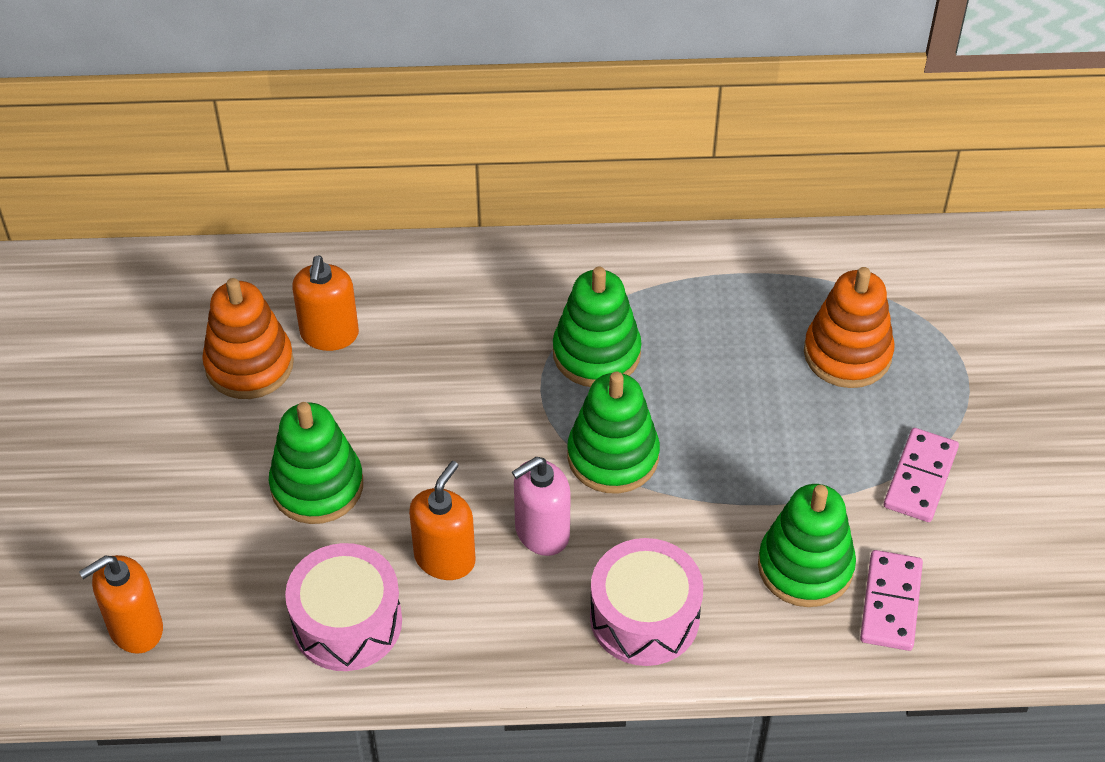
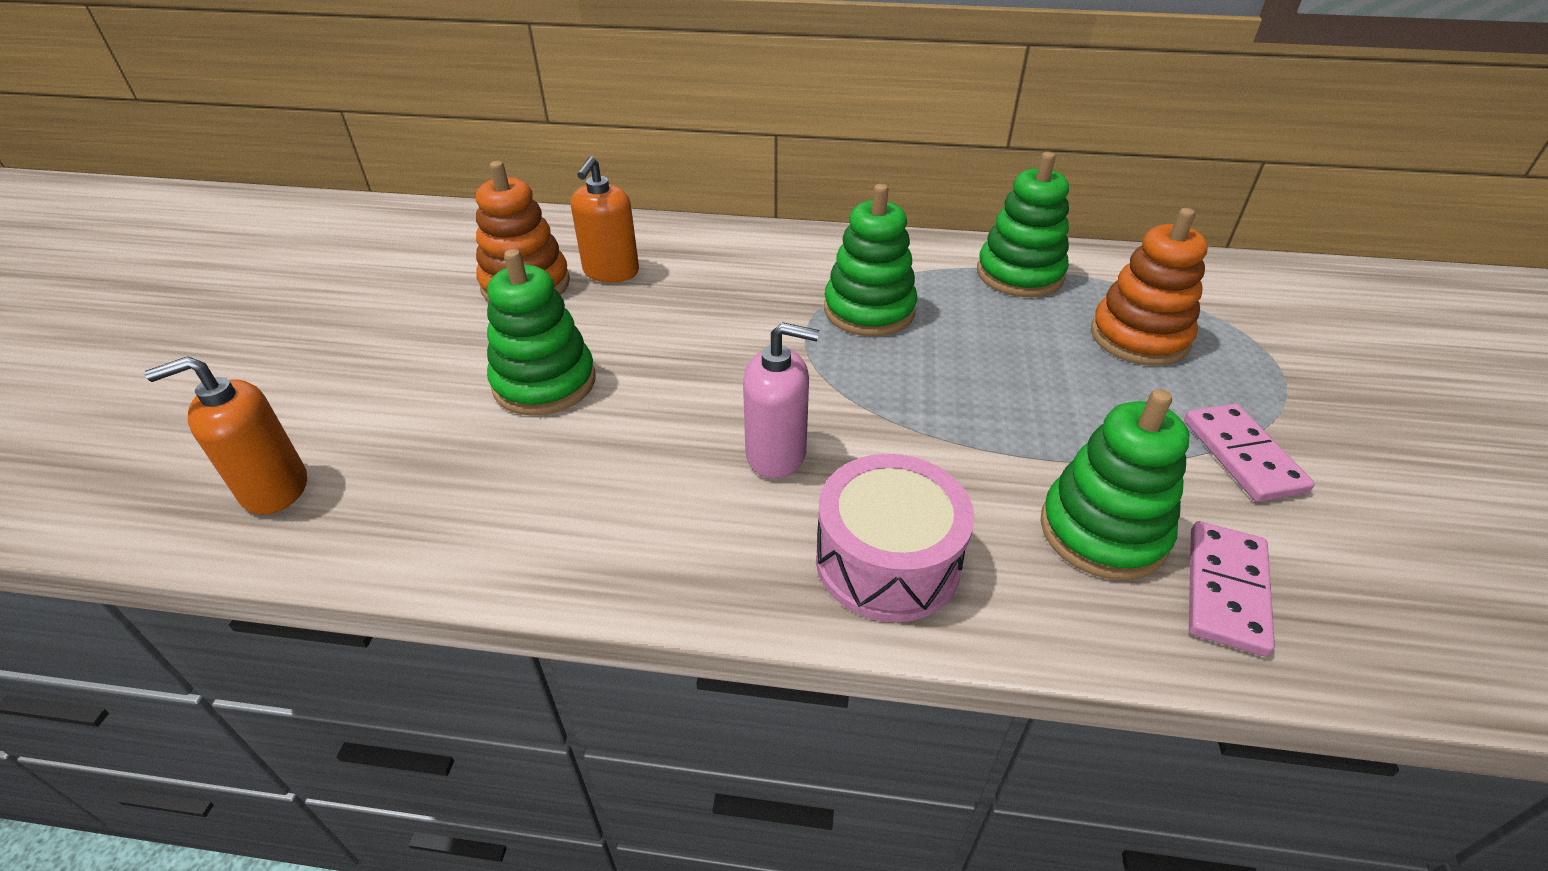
camera: 10 degrees right, 10 degrees down
pink drum [285,543,402,671] -> none
orange soap dispenser [409,461,476,580] -> none
pink soap dispenser [512,457,571,556] -> pink soap dispenser turned 150 degrees counterclockwise [743,322,819,479]
green stacking toy [567,372,660,493] -> green stacking toy moved to [977,152,1069,297]
pink domino [884,428,959,522] -> pink domino turned 45 degrees counterclockwise [1184,404,1315,502]

